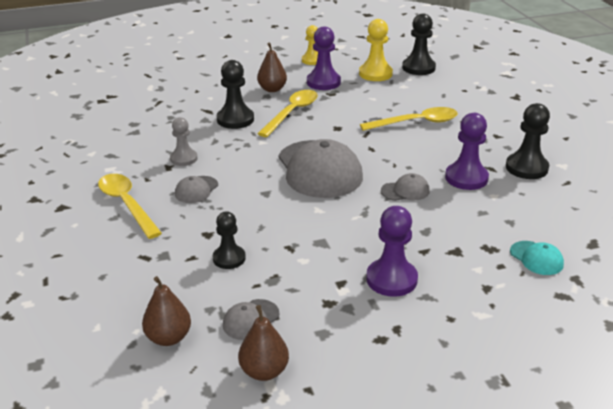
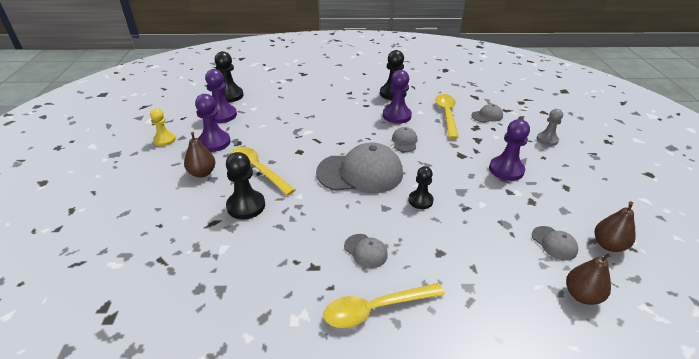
camera: 75 degrees left, 5 degrees up
grey pawn [170,117,198,166] -> grey pawn moved to [537,109,563,146]
black pawn [213,212,246,269] -> black pawn moved to [408,166,434,209]
yellow pawn [359,19,393,81] -> purple pawn [205,69,237,123]
yellow spoon [360,107,458,131] -> yellow spoon moved to [435,94,458,139]
turquoise cap [510,241,564,275] -> grey cap [472,104,503,123]

